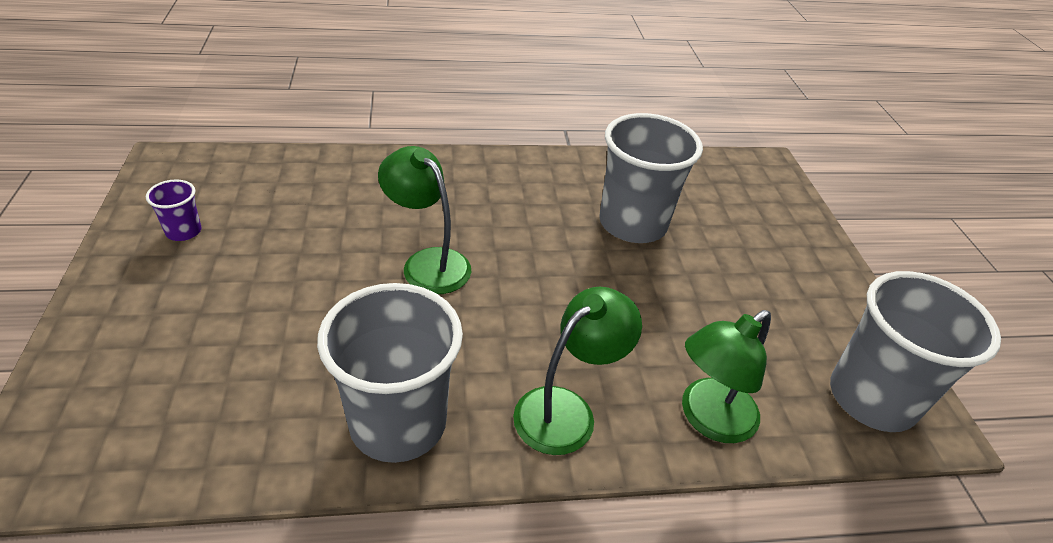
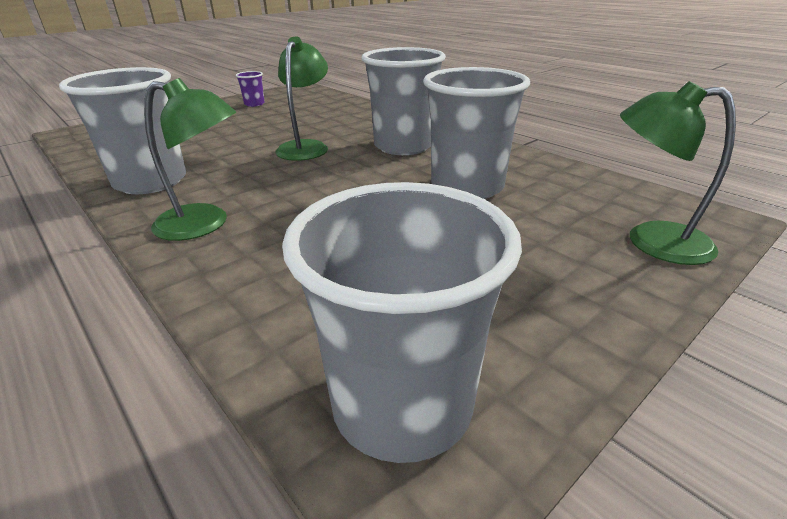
camera: 60 degrees right, 10 degrees down
green lamp [682,310,771,443] -> green lamp moved to [620,81,736,265]
none -> grey cup [362,47,446,155]

